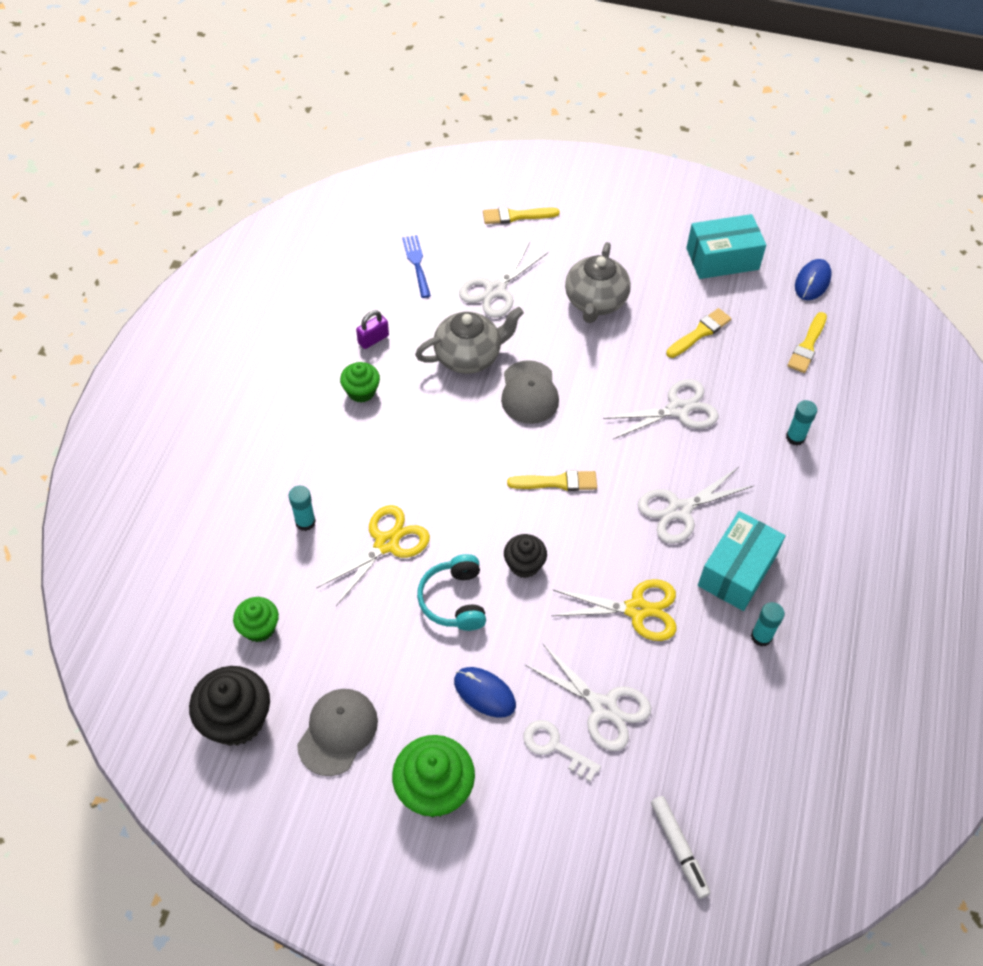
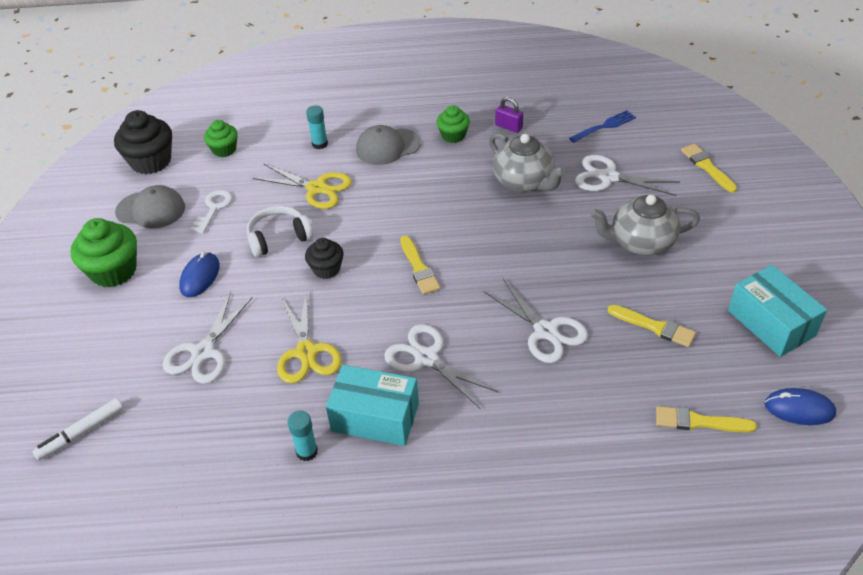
camera: 75 degrees right, 10 degrees down
turquoise headphones [417,554,486,631] -> white headphones [247,206,313,257]
grey cap [501,360,559,424] -> grey cap moved to [356,125,421,165]
white key [524,720,601,782] -> white key moved to [190,190,232,234]
turquoise glue stick [786,400,817,446] -> none

